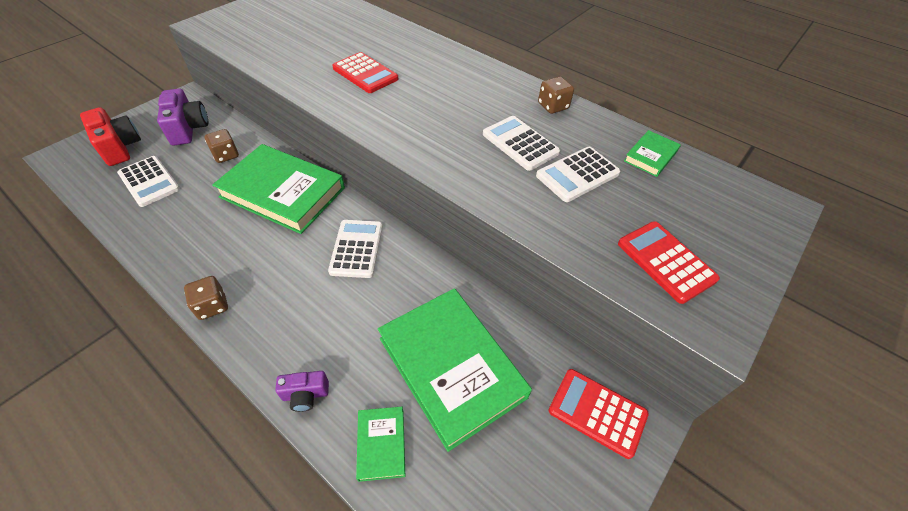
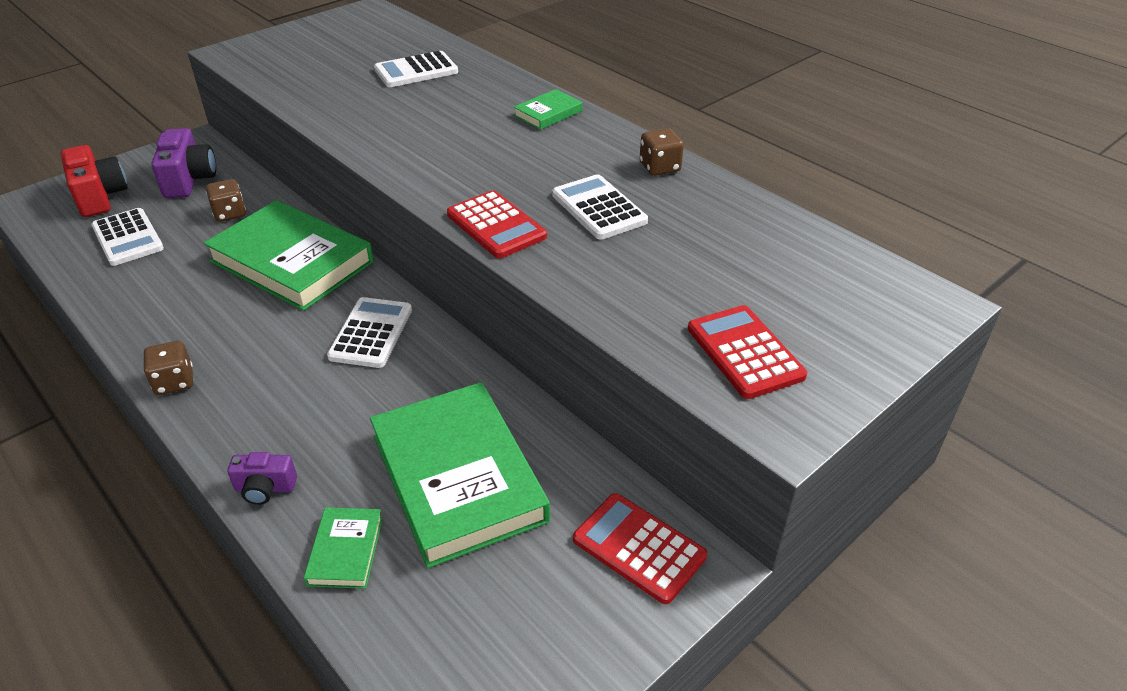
camera: 10 degrees right, 10 degrees down
red calculator [332,52,398,93] -> red calculator moved to [447,190,547,258]
white calculator [536,147,620,202] -> white calculator moved to [374,51,458,87]
green book [624,130,681,177] -> green book moved to [514,89,583,130]

